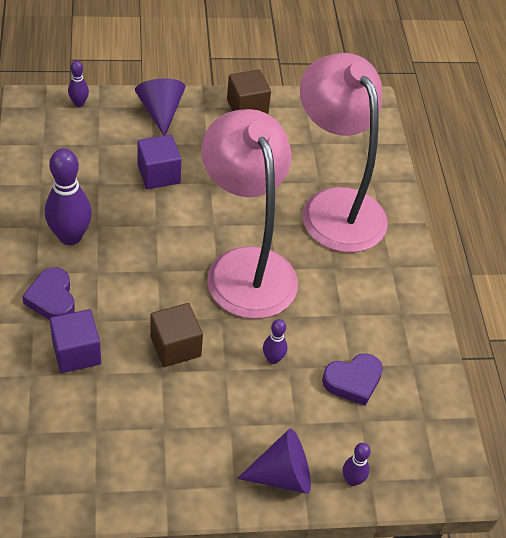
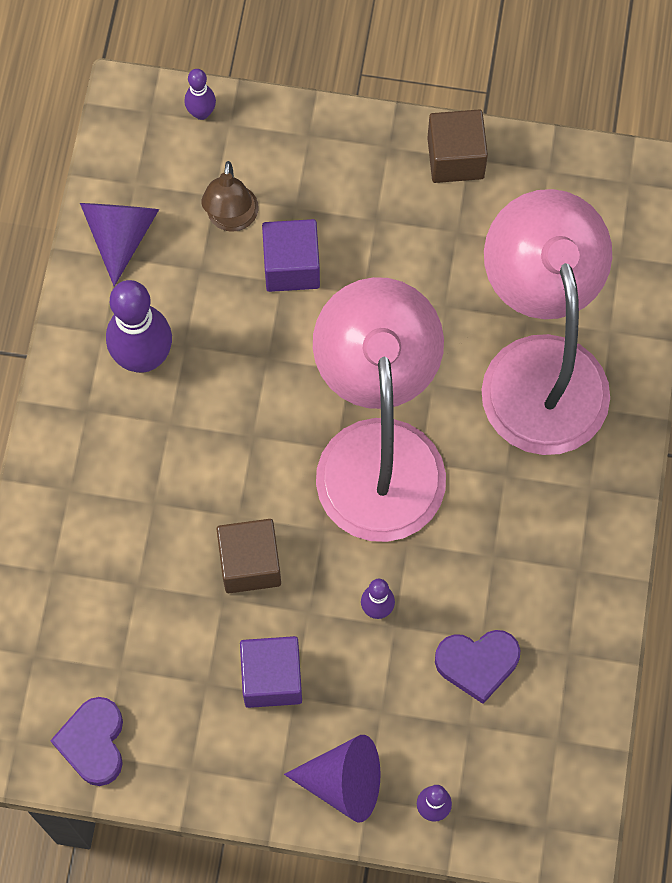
camera: 20 degrees right, 20 degrees up
purple heart [22,267,75,320] -> purple heart moved to [50,697,123,786]
purple cube [50,309,101,373] -> purple cube moved to [240,636,302,708]
purple cone [135,78,186,136] -> purple cone moved to [80,203,159,286]
none -> brown lamp [201,161,259,232]

